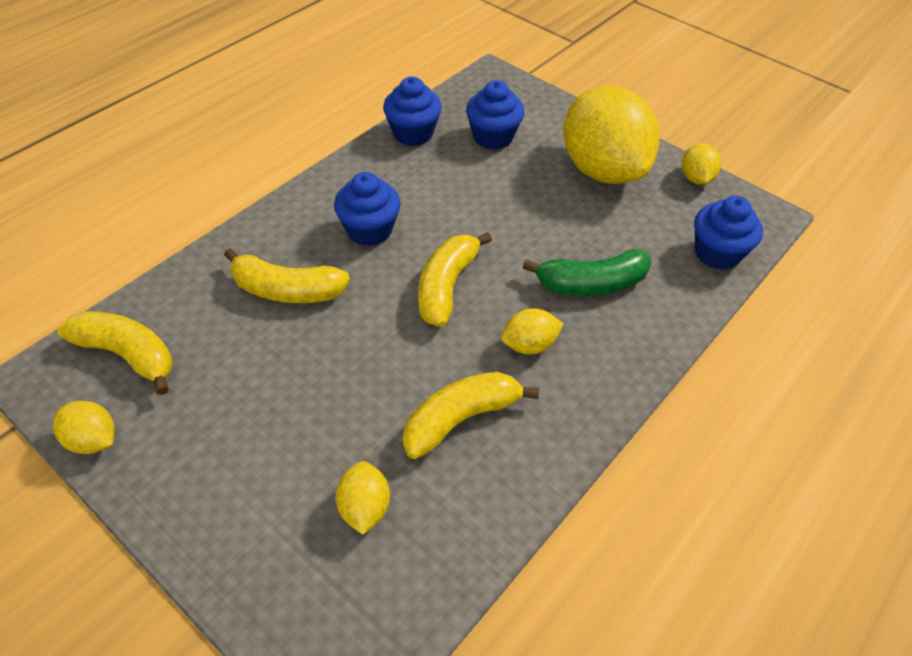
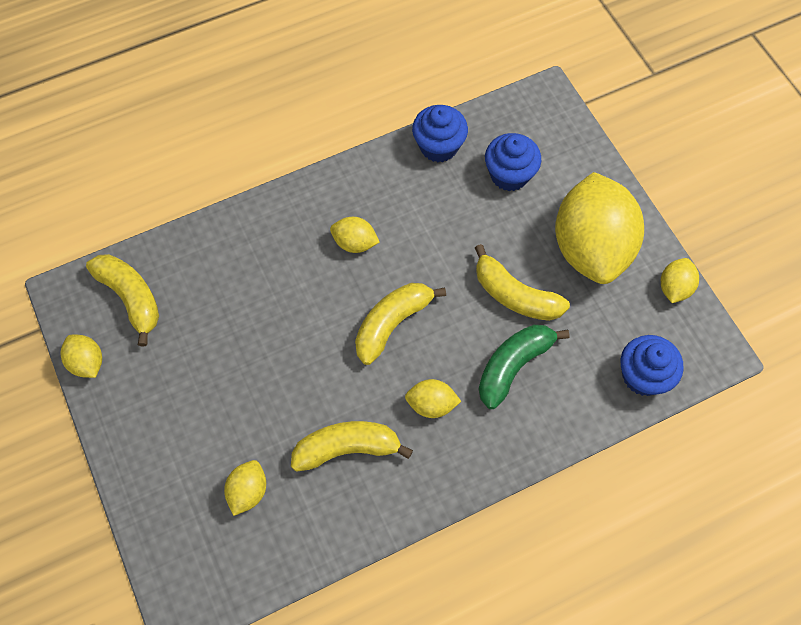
camera: 25 degrees right, 15 degrees up
yellow banana [224,248,350,303] -> yellow banana moved to [475,244,570,321]
blue cupcake [334,172,401,246] -> yellow lemon [330,217,380,253]
green banana [523,249,652,296] -> green banana turned 120 degrees clockwise [479,325,570,409]

